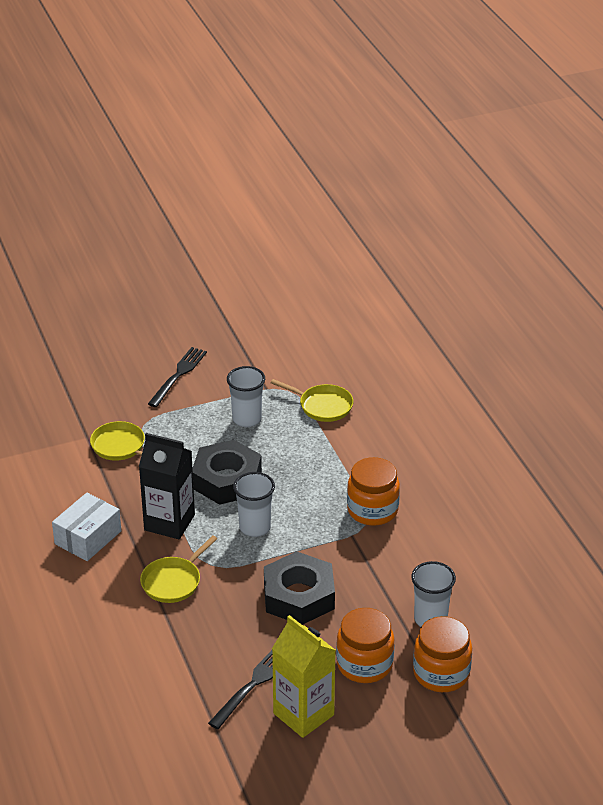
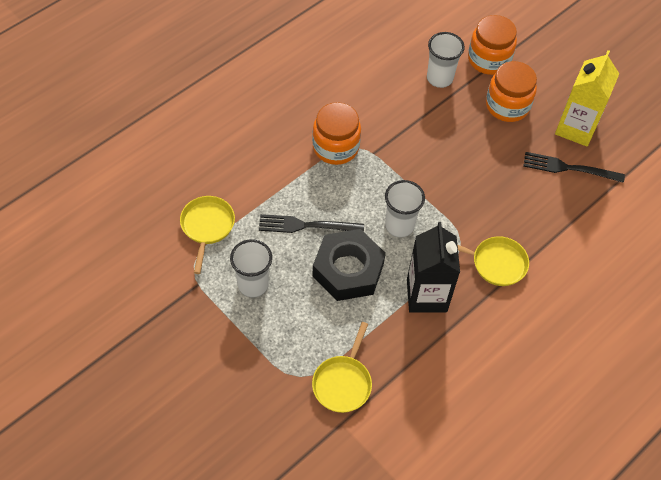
camera: 115 degrees left, 20 degrees up
white box [52,493,121,561] -> none
black fork [148,347,207,407] -> black fork moved to [259,214,364,233]
black nut [264,551,335,625] -> none

